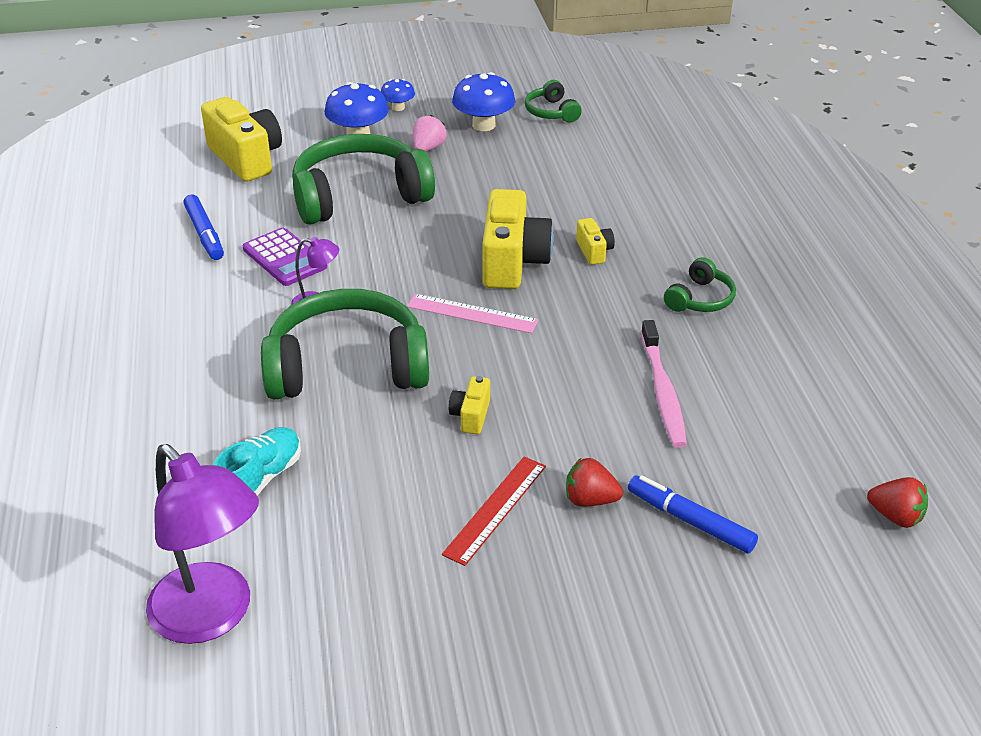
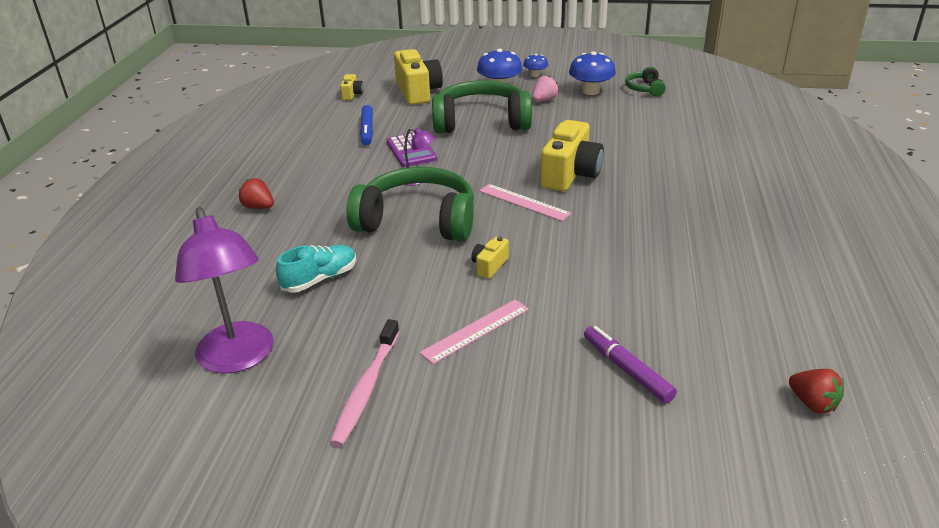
camera: 20 degrees right, 5 degrees down
red ruler [442,457,546,566] -> pink ruler [420,299,529,364]
red strawberry [566,458,623,507] -> red strawberry moved to [239,178,274,209]
yellow camera [576,218,615,265] -> yellow camera moved to [340,74,364,100]
blue marker [628,475,758,553] -> purple marker [584,326,677,403]
pink toothbrush [641,320,687,448] -> pink toothbrush moved to [330,319,399,447]
green headphones [664,257,736,312] -> none

